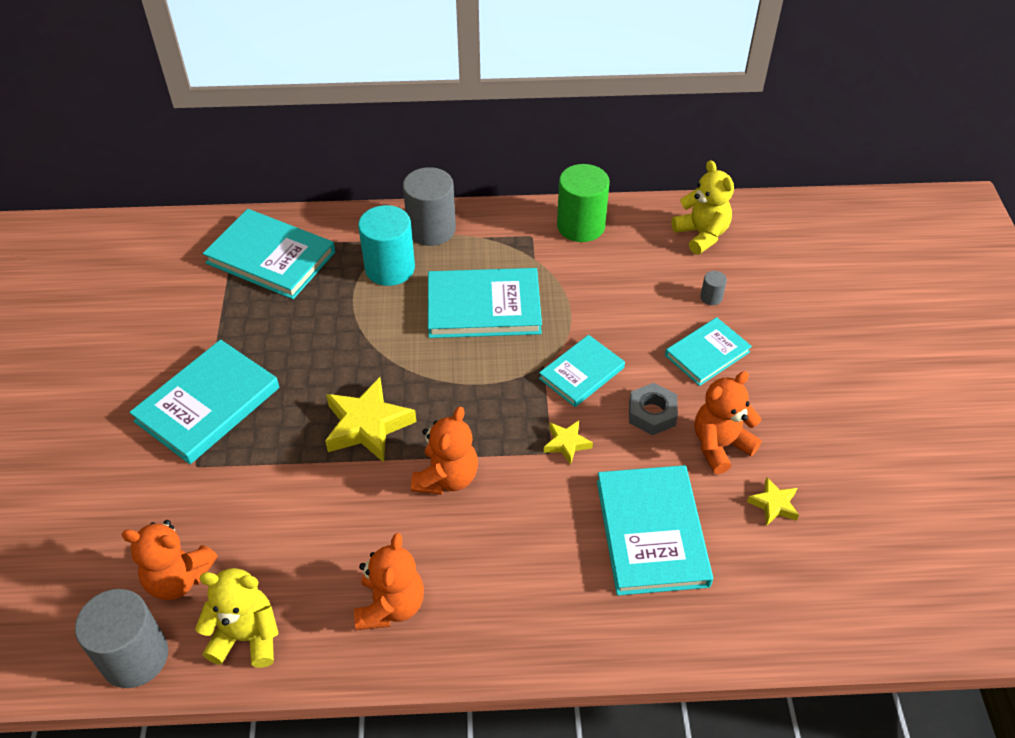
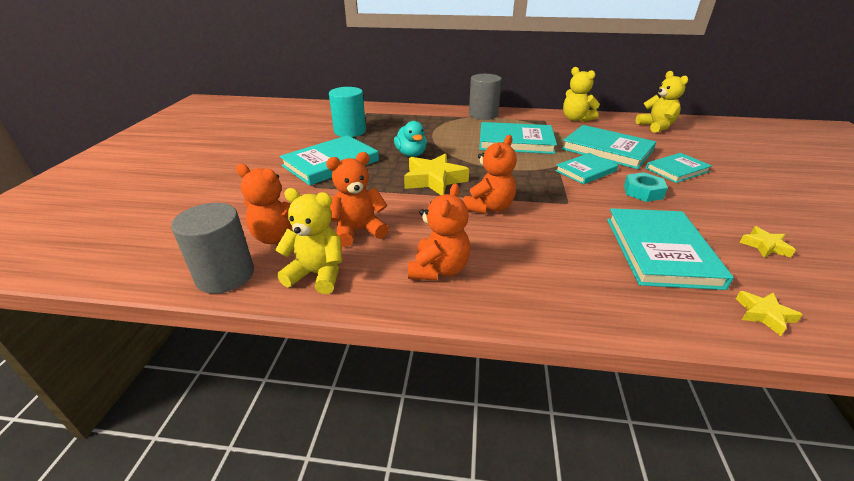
camera: 10 degrees right, 15 degrees down
turquoise book [203,209,335,299] -> turquoise book moved to [562,125,656,169]
turquoise cylinder [358,205,415,286] -> turquoise cylinder moved to [329,87,366,137]
yellow star [544,420,593,465] -> yellow star moved to [736,291,803,336]
green cylinder [557,164,610,242] -> yellow teddy bear [563,67,600,122]
grey nut [629,383,678,435] -> turquoise nut [624,172,668,202]
orange teddy bear [695,371,762,474] -> orange teddy bear moved to [326,152,389,247]
grey cylinder [700,271,727,305] -> none
none -> turquoise duck [394,121,427,157]

